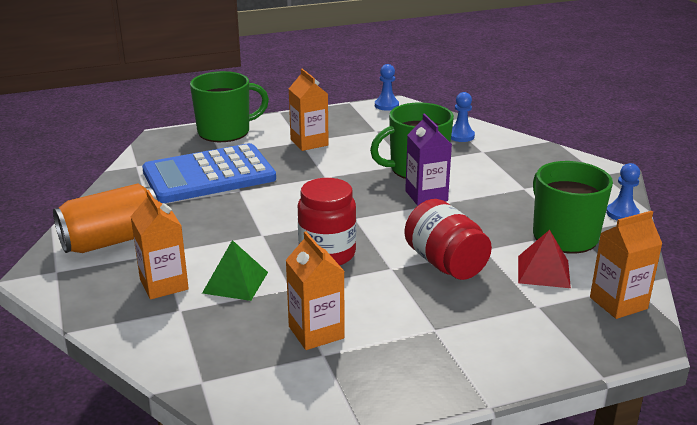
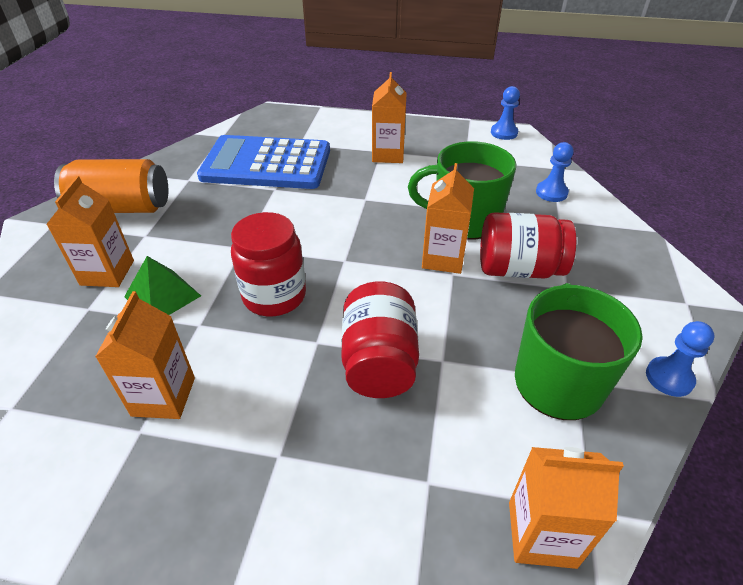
camera: 30 degrees right, 15 degrees up
green mug [190,71,269,142] -> none
purple carton [405,113,452,206] -> orange carton [422,163,474,274]
red pyramid [518,230,571,288] -> none
none -> red jar [480,212,576,278]

